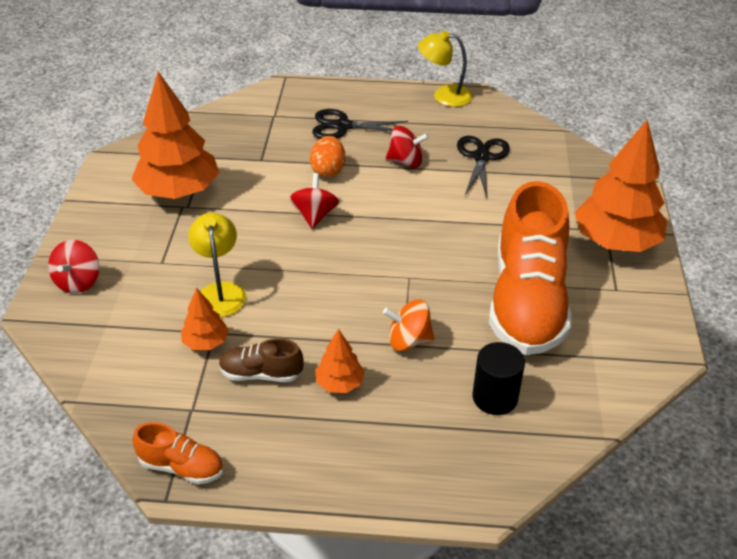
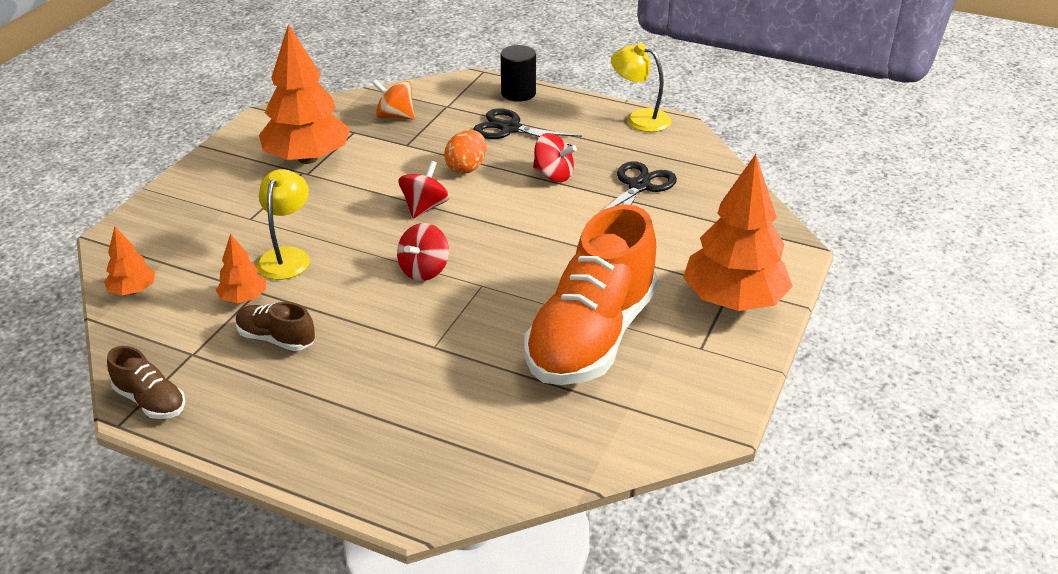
camera: 20 degrees right, 5 degrees down
red spinning top [48,240,99,293] -> red spinning top moved to [397,223,449,281]
orange shoe [132,422,224,485] -> brown shoe [107,346,185,419]
orange tree [315,329,365,393] -> orange tree moved to [104,227,155,295]
orange spinning top [383,299,435,351] -> orange spinning top moved to [372,80,415,119]
black cylinder [472,342,525,415] -> black cylinder moved to [501,45,536,102]

